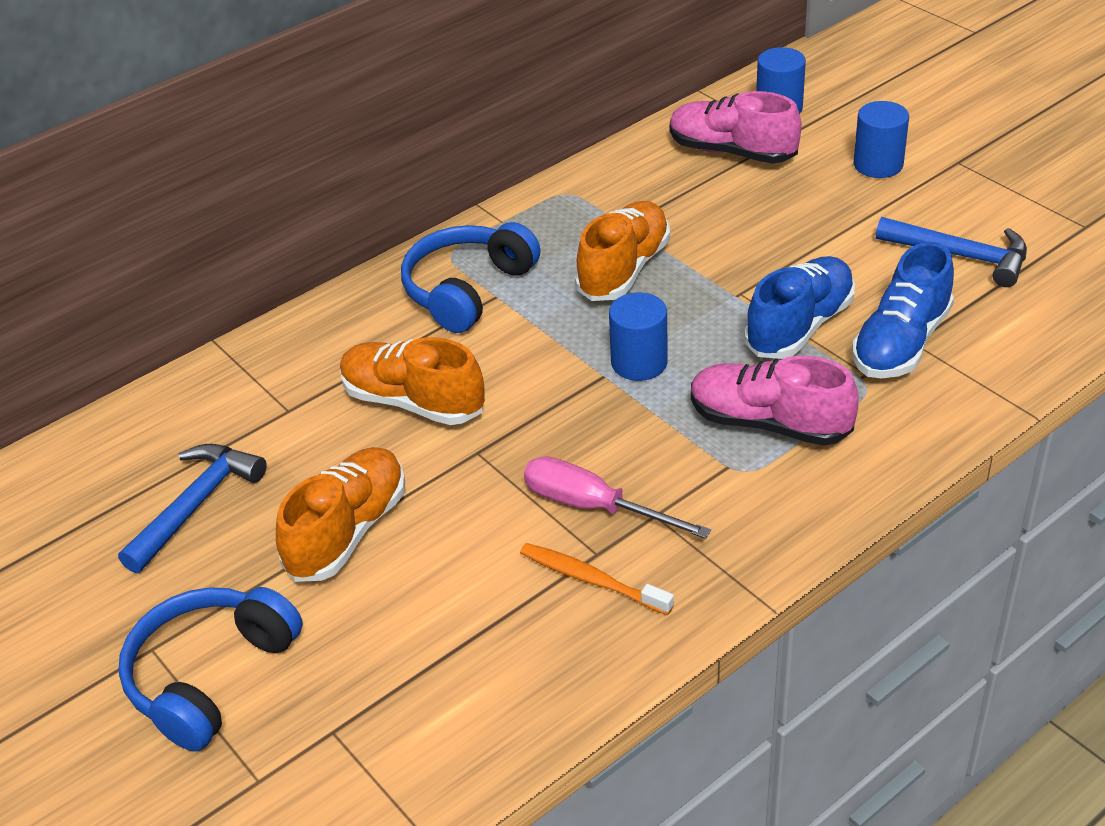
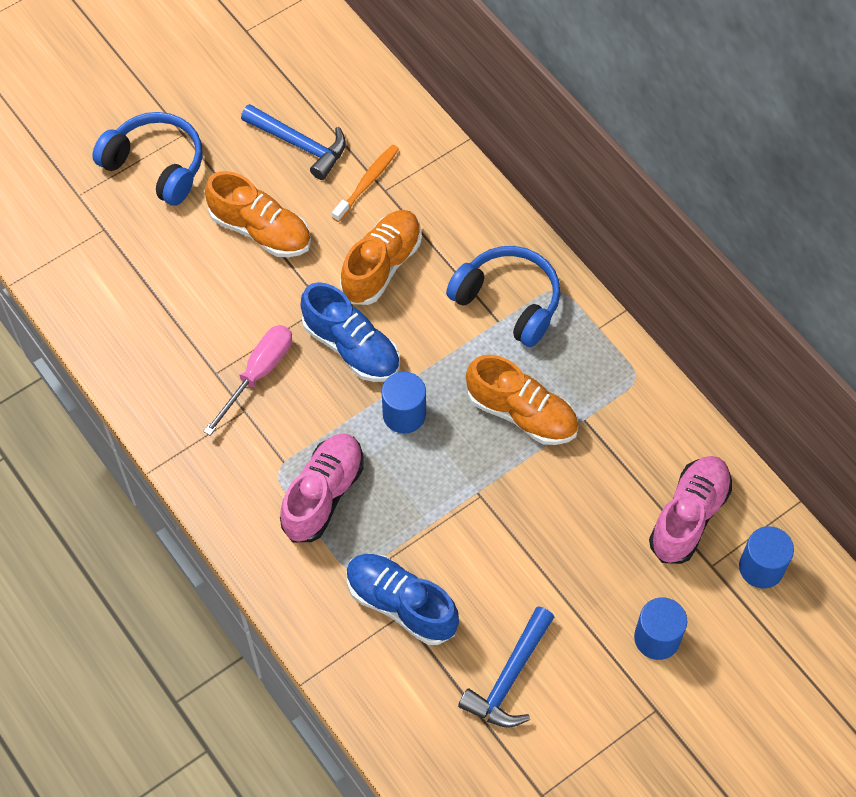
camera: 90 degrees right, 20 degrees up
orange toothbrush [520,543,674,615] -> orange toothbrush moved to [332,144,399,222]
blue shoe [744,256,855,359] -> blue shoe moved to [301,282,400,382]

